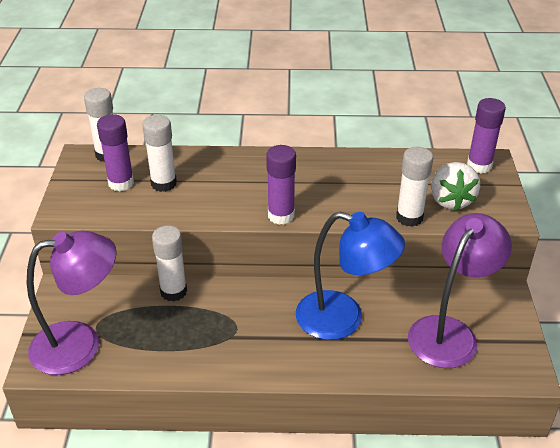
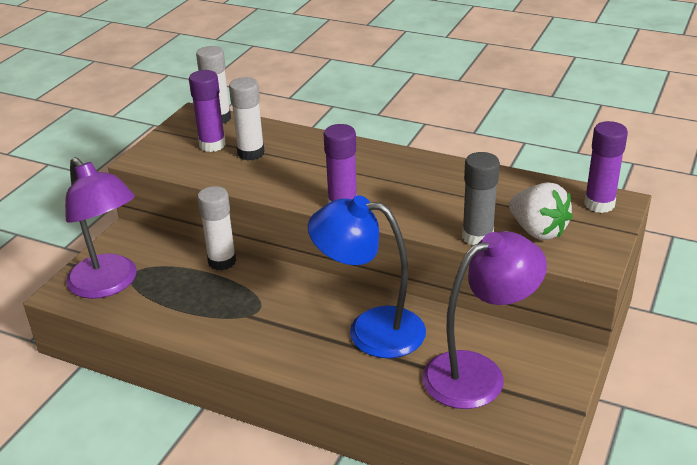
camera: 25 degrees right, 5 degrees down
purple lamp [27,230,117,375] -> purple lamp turned 45 degrees clockwise [65,157,137,299]
blue lamp [296,212,405,340] -> blue lamp turned 150 degrees clockwise [308,195,426,358]
white glue stick [396,147,433,227] -> grey glue stick [462,152,500,245]
white strawberry [431,162,480,211] -> white strawberry turned 60 degrees counterclockwise [509,182,573,240]

